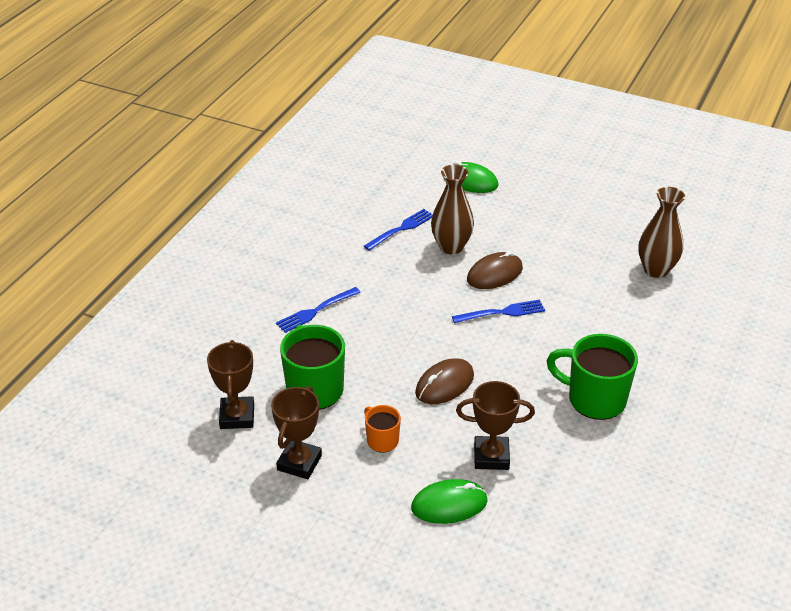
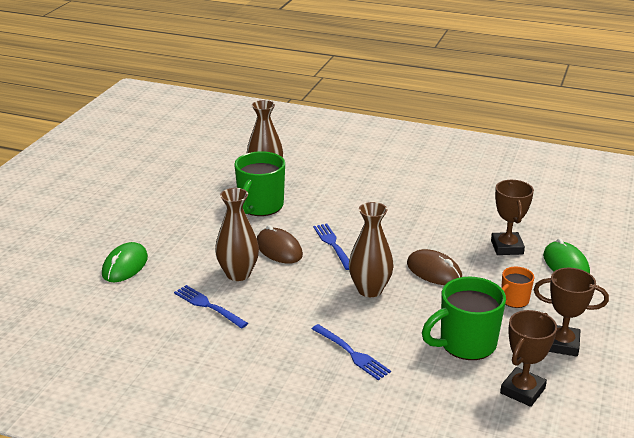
camera: 95 degrees left, 10 degrees down
brown trophy [207,340,254,429] -> brown trophy turned 45 degrees counterclockwise [500,310,557,407]
green mug [546,334,638,420] -> green mug moved to [234,151,285,216]
none -> brown vase [349,202,394,297]

